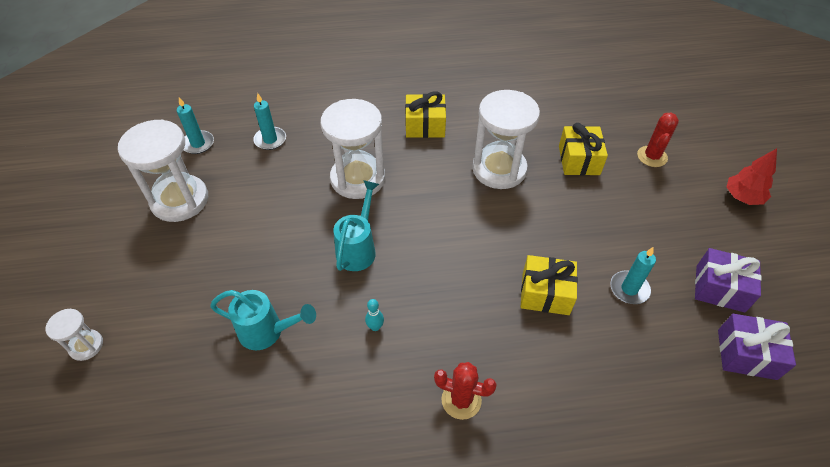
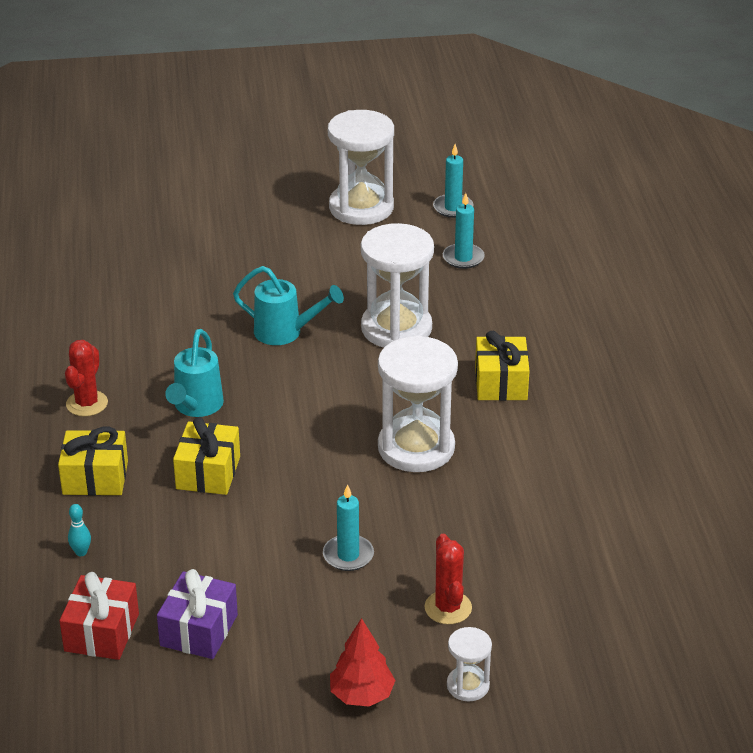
camera: 90 degrees right, 15 degrees down
white hourglass [46,309,103,361] -> white hourglass moved to [447,627,492,701]
turquoise watering can [210,290,316,350] -> turquoise watering can moved to [165,329,224,417]
turquoise bowling pin [365,299,384,331] -> turquoise bowling pin moved to [68,504,91,556]
yellow gift [559,123,608,175] -> yellow gift moved to [58,426,128,496]
turquoise candle [610,247,656,304] -> turquoise candle moved to [323,484,374,571]
red cactus [637,112,679,167] -> red cactus turned 60 degrees clockwise [425,534,472,624]
purple gift [718,314,796,380] -> red gift [59,572,139,660]

